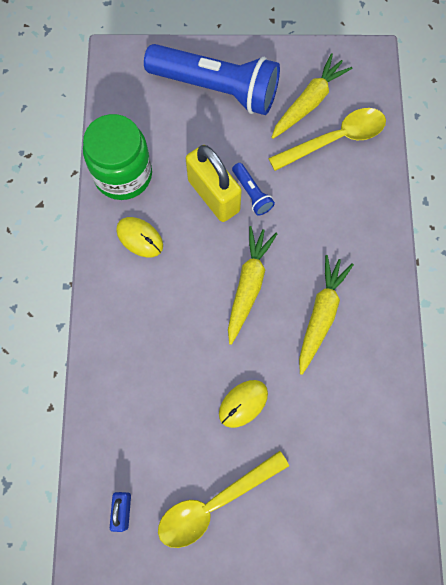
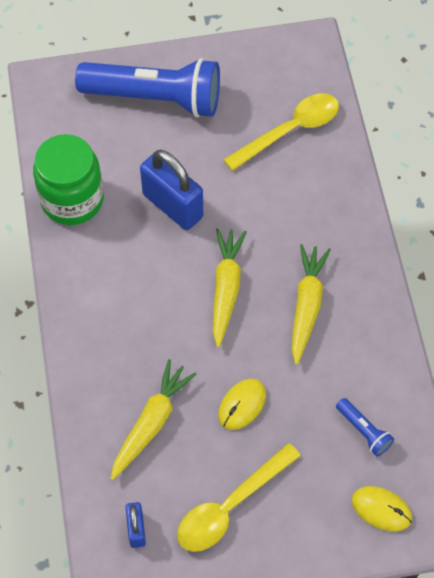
camera: 10 degrees left, 10 degrees down
yellow mouse [116,217,163,258] -> yellow mouse moved to [352,486,412,531]
yellow padlock [186,145,242,222] -> blue padlock [140,150,203,230]
blue flashlight [232,163,275,215] -> blue flashlight moved to [336,398,394,456]
yellow carrot [271,53,353,139] -> yellow carrot moved to [111,359,197,480]

